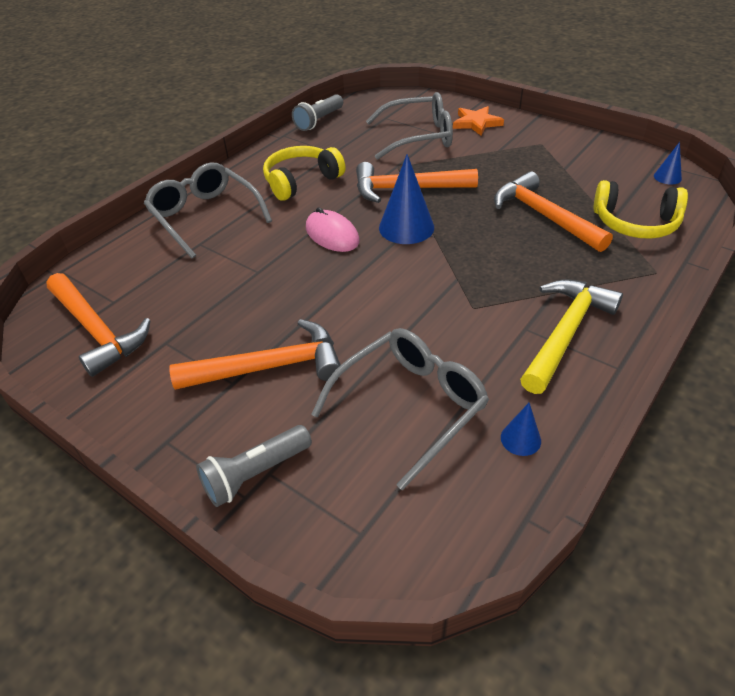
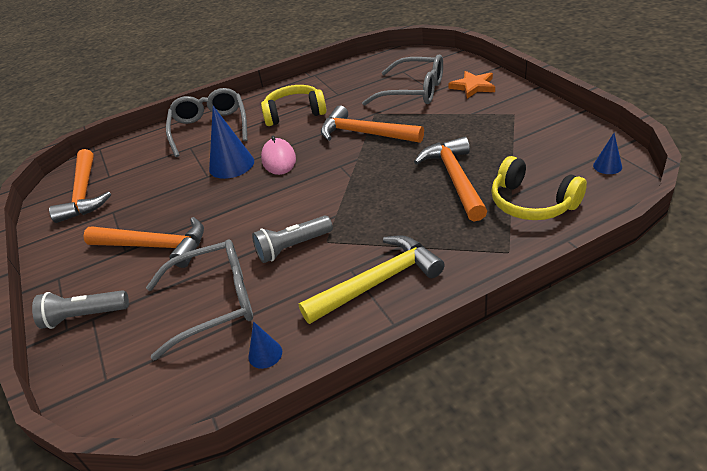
camera: 30 degrees right, 5 degrees down
grey flashlight [292,94,343,131] -> grey flashlight moved to [252,215,333,263]
blue cone [379,154,434,244] -> blue cone moved to [209,106,254,179]

